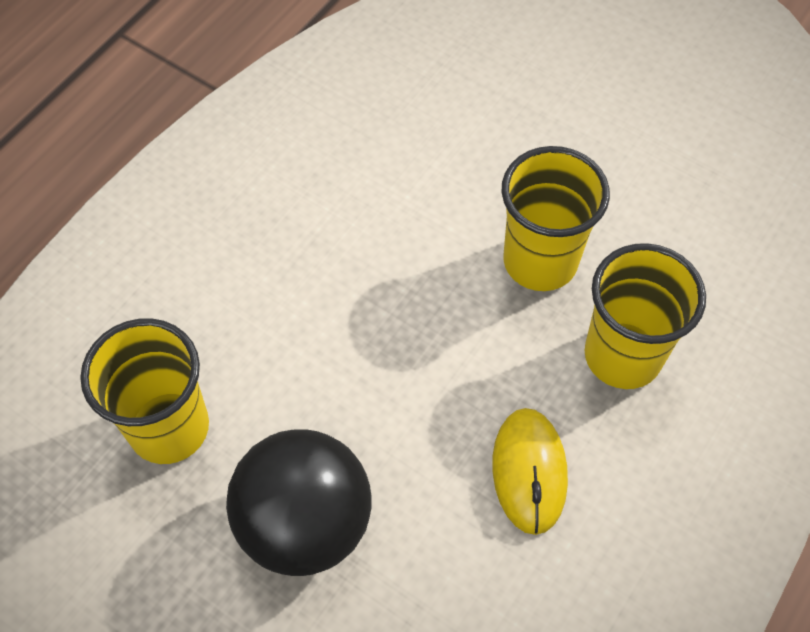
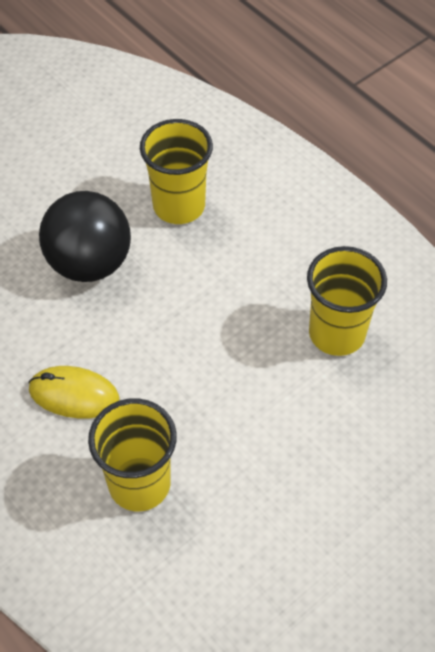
camera: 105 degrees right, 5 degrees down
yellow cup [502,146,610,291] -> yellow cup moved to [307,246,387,356]

